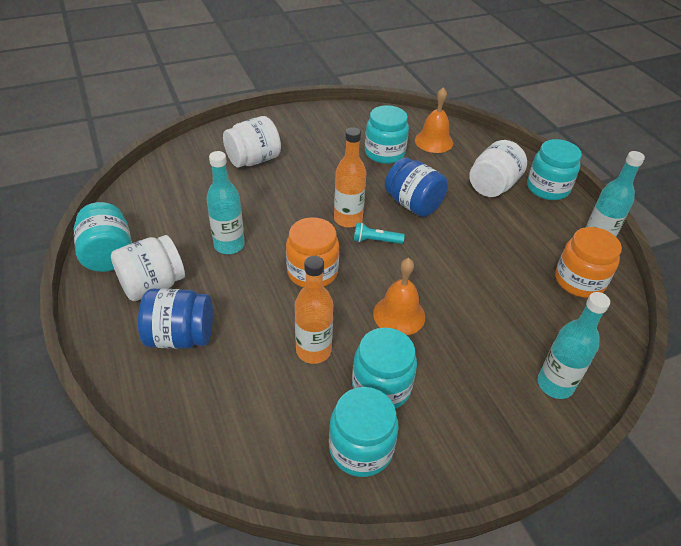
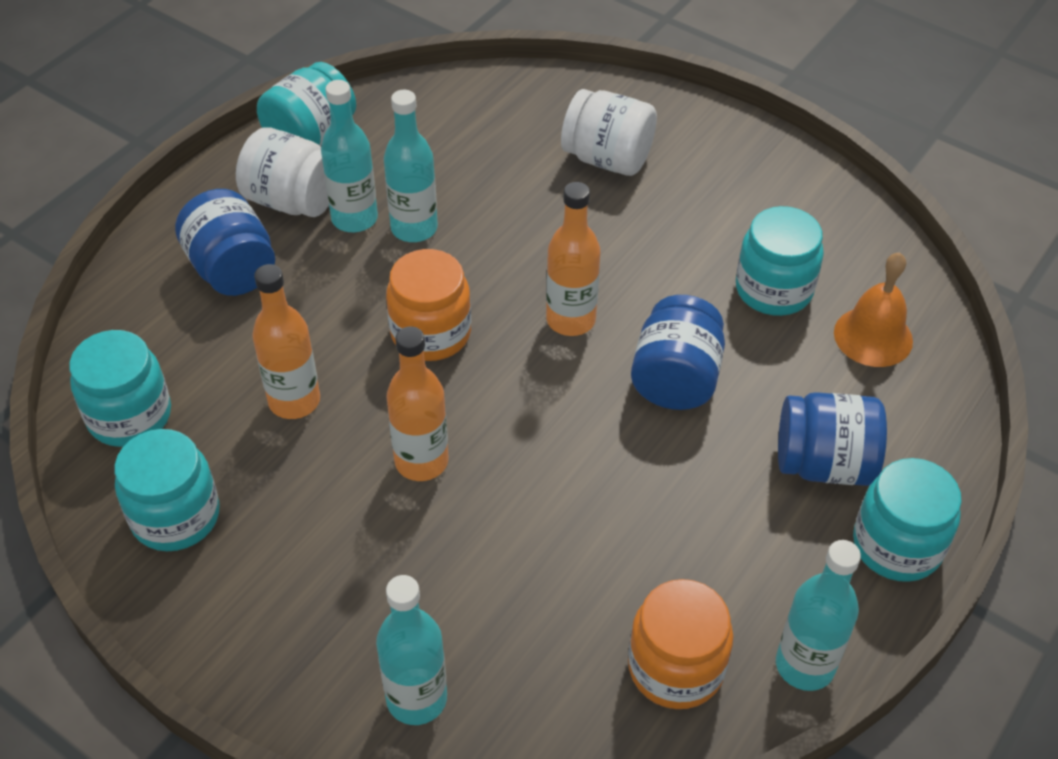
camera: 60 degrees right, 5 degrees up
turquoise jar [352,328,417,409] -> turquoise jar moved to [69,330,171,447]
turquoise flashlight [354,223,405,244] -> none
orange bell [373,258,425,335] -> orange bottle [387,326,448,481]
white jar [469,140,527,197] -> blue jar [778,392,887,486]
none -> turquoise bottle [321,80,378,232]

